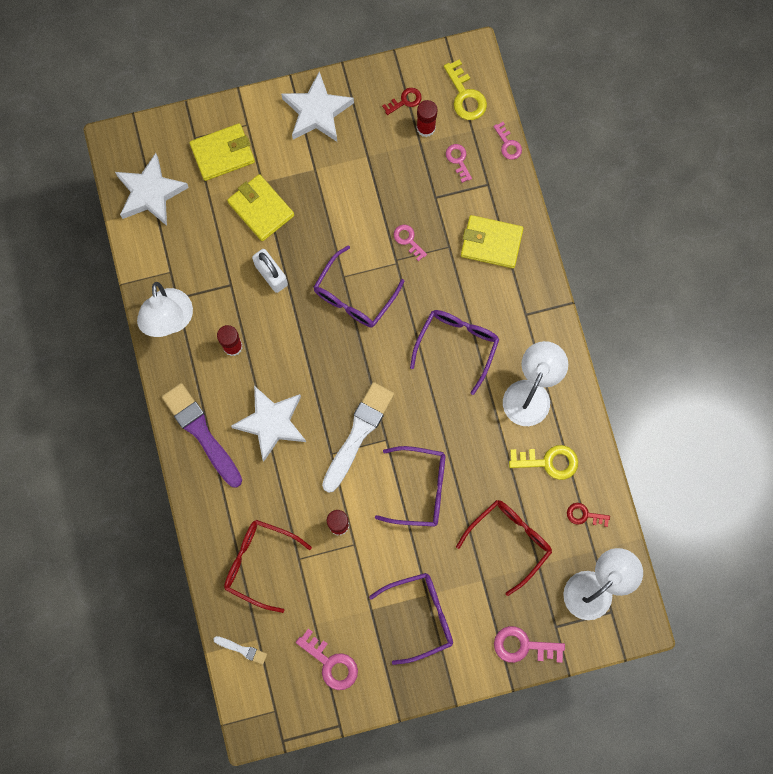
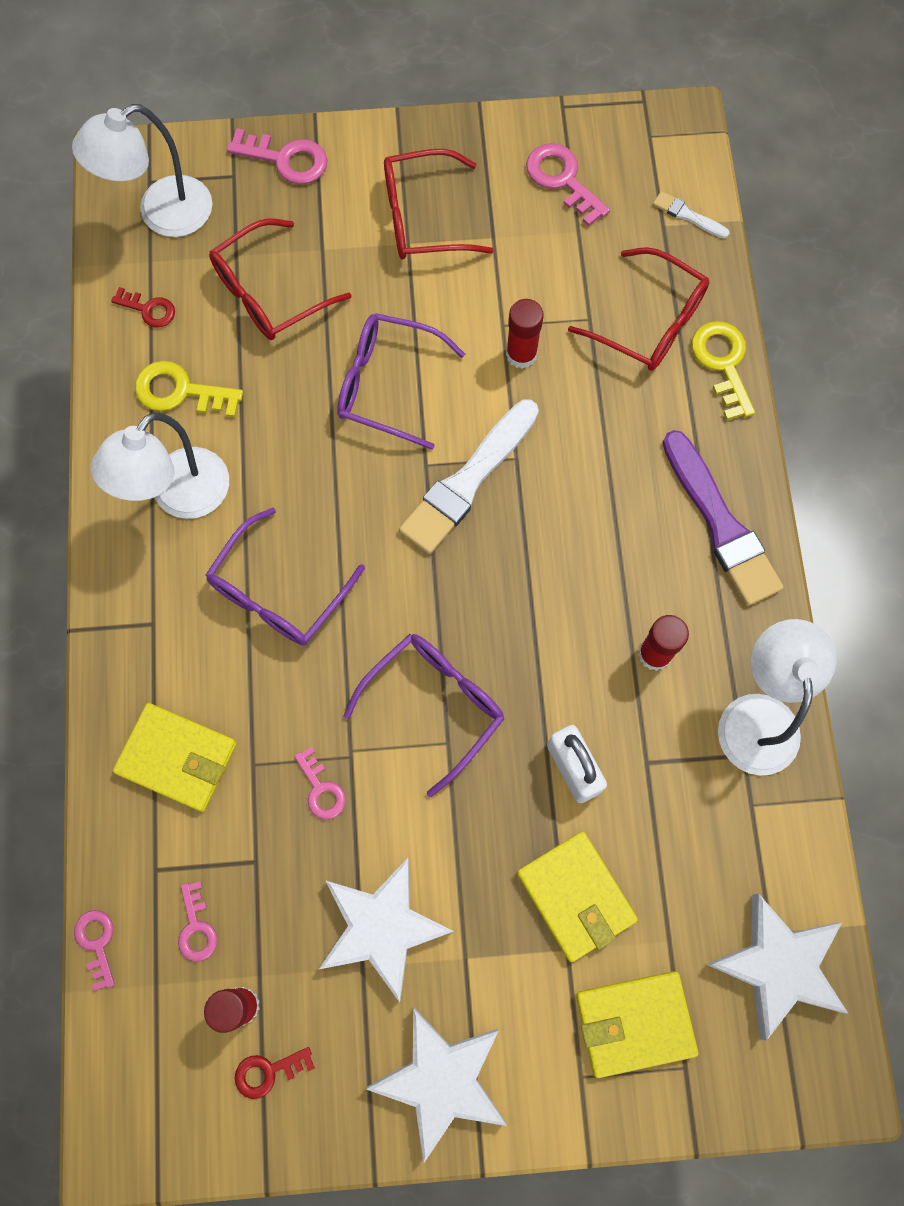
camera: 170 degrees left, 5 degrees down
white star [231,386,306,462] -> white star moved to [318,858,454,1002]
purple glasses [369,573,453,665] -> red glasses [384,149,494,259]
yellow key [444,59,487,120] -> yellow key moved to [691,321,755,420]

